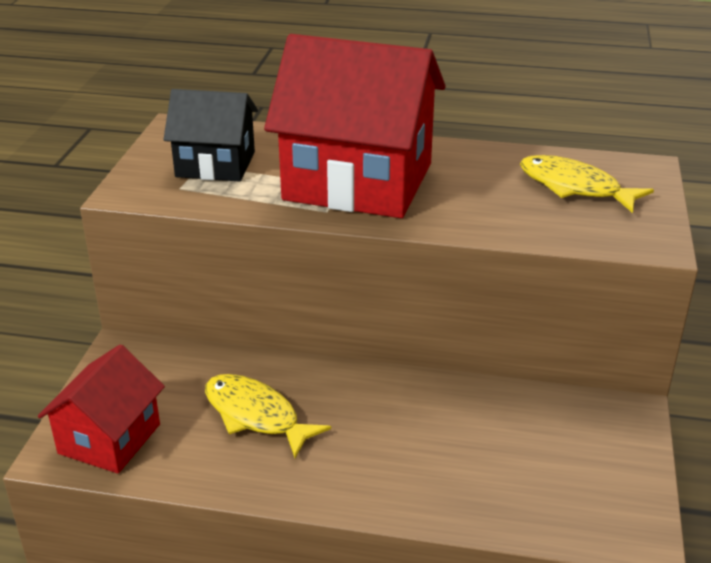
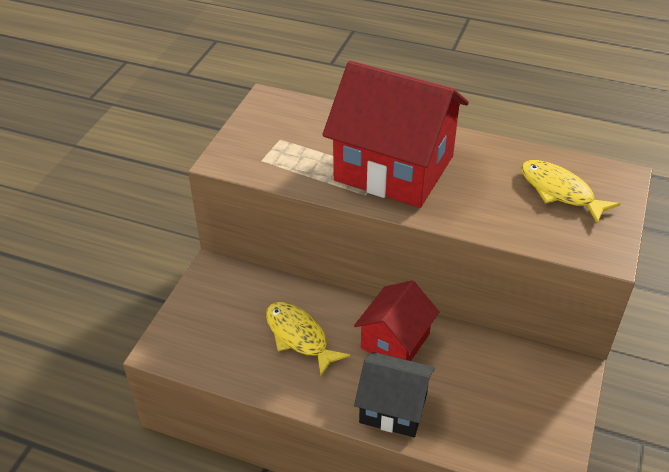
camera: 10 degrees right, 10 degrees up
red house [38,344,165,474] -> red house moved to [354,280,439,361]
black house [164,89,258,181] -> black house moved to [354,352,435,437]

